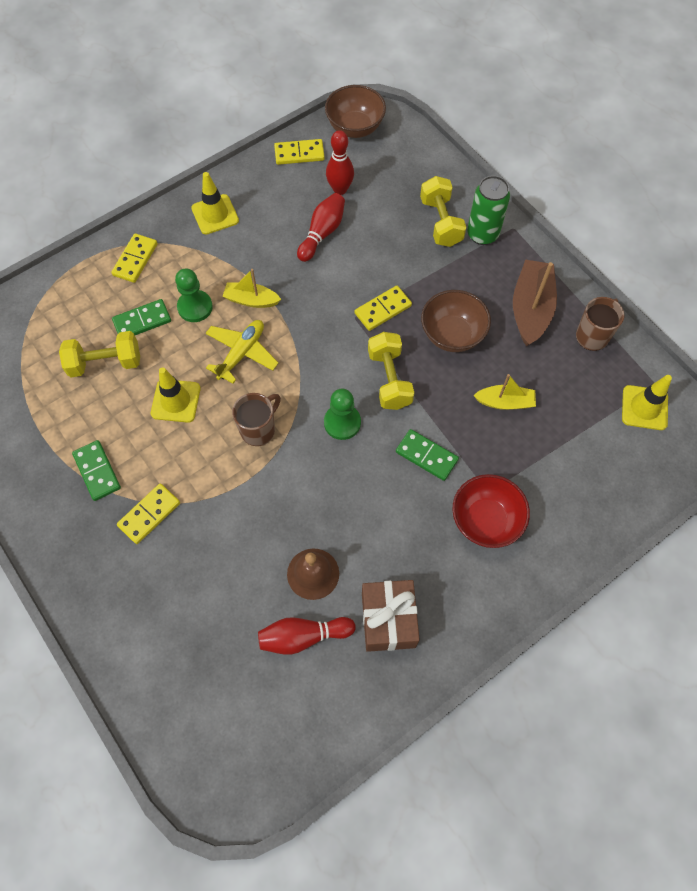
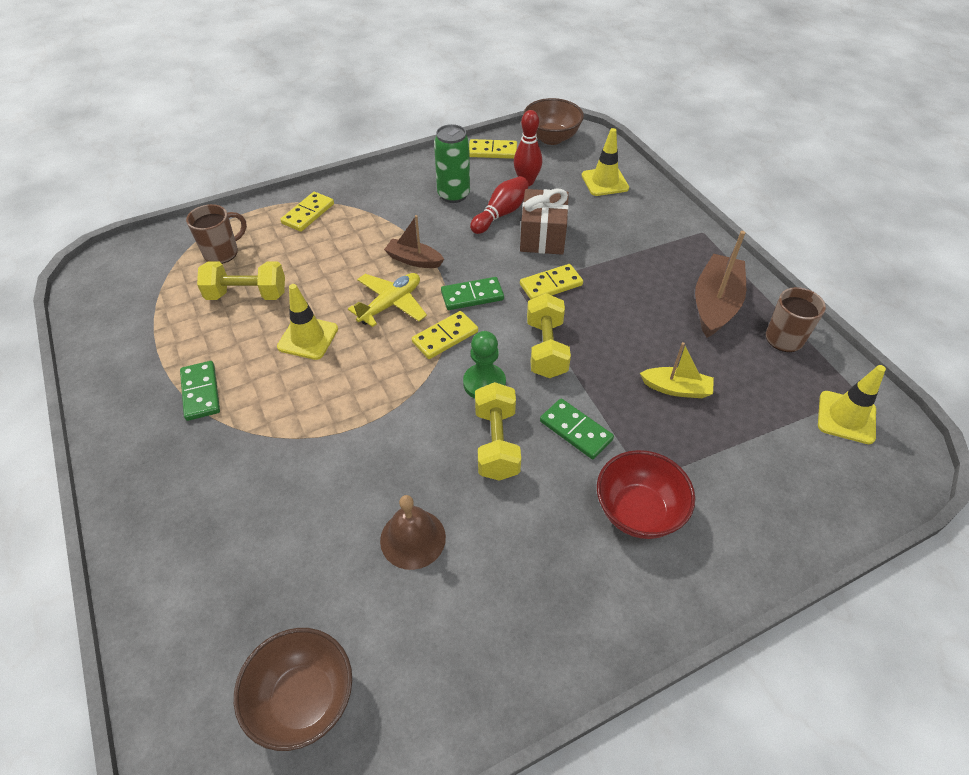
camera: 10 degrees right, 15 degrees down
green domino [112,299,171,335] -> green domino moved to [441,277,504,310]
yellow domino [117,483,180,544] -> yellow domino moved to [412,311,478,359]
green pawn [175,269,213,322] -> none
yellow traffic cone [191,172,239,234] -> yellow traffic cone moved to [582,128,629,196]
yellow boat [222,269,281,308] -> brown boat [384,215,444,268]
brown mug [232,393,281,446] -> brown mug moved to [186,204,247,264]
red bowling pin [258,617,356,655] -> none
brown gift [362,580,420,652] -> brown gift moved to [520,188,569,255]
yellow dumbbell [420,176,466,247] -> yellow dumbbell moved to [475,382,521,481]
brown bowl [421,290,491,352] -> brown bowl moved to [234,628,352,751]
green can [467,176,510,245] -> green can moved to [434,124,470,203]

